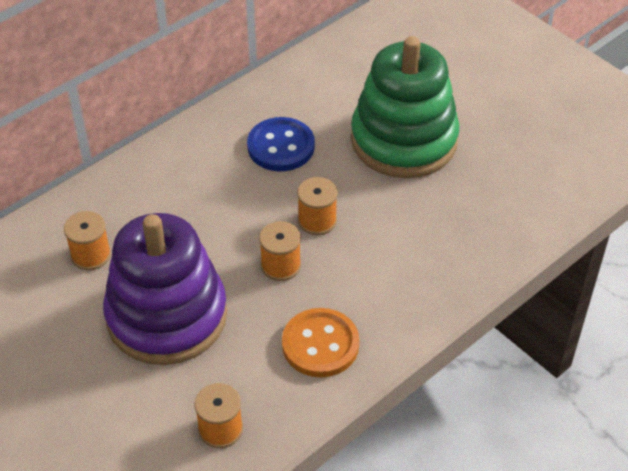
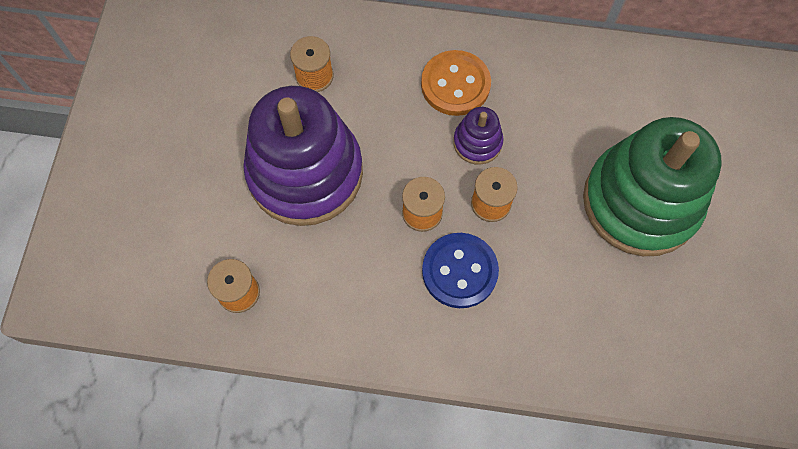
camera: 50 degrees right, 20 degrees up
blue button [247,117,315,171] -> blue button moved to [422,233,499,308]
orange button [282,308,359,377] -> orange button moved to [421,50,491,116]
none -> purple stacking toy [453,107,504,165]

